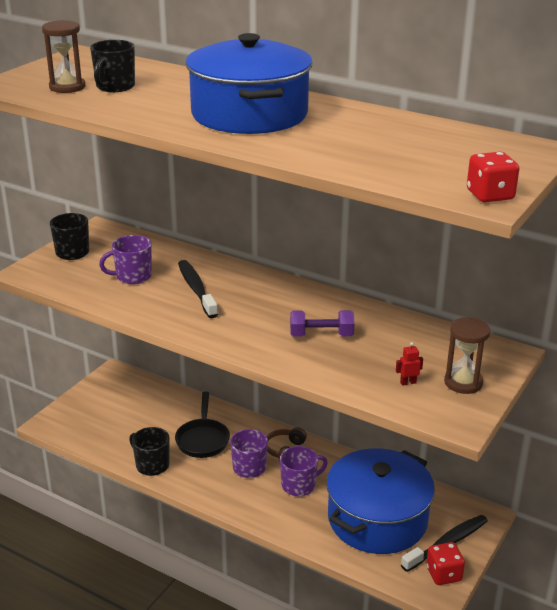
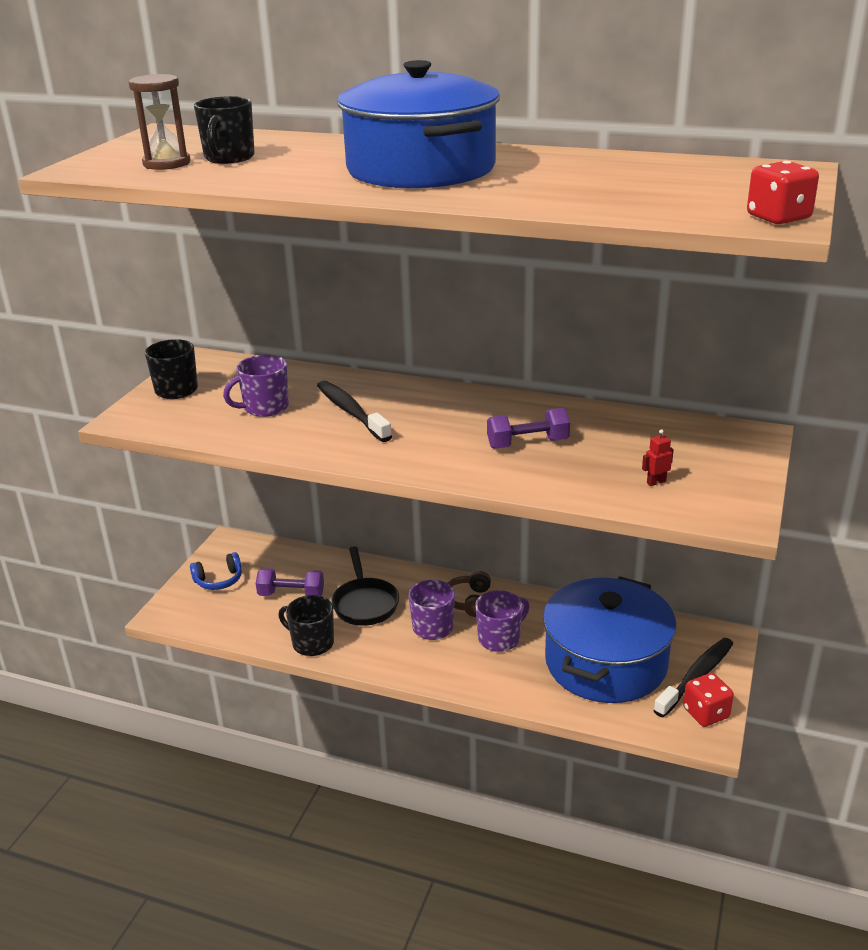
camera: 10 degrees left, 0 degrees up
brown hourglass [444,317,491,394] -> none
none -> blue headphones [190,552,242,590]
none -> purple dumbbell [256,568,324,596]

